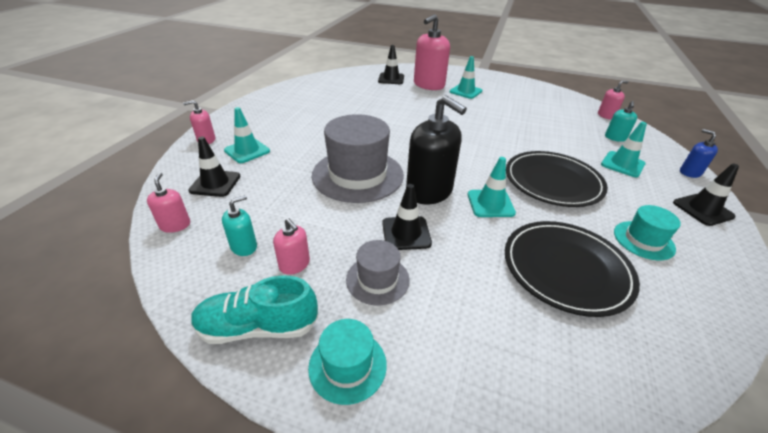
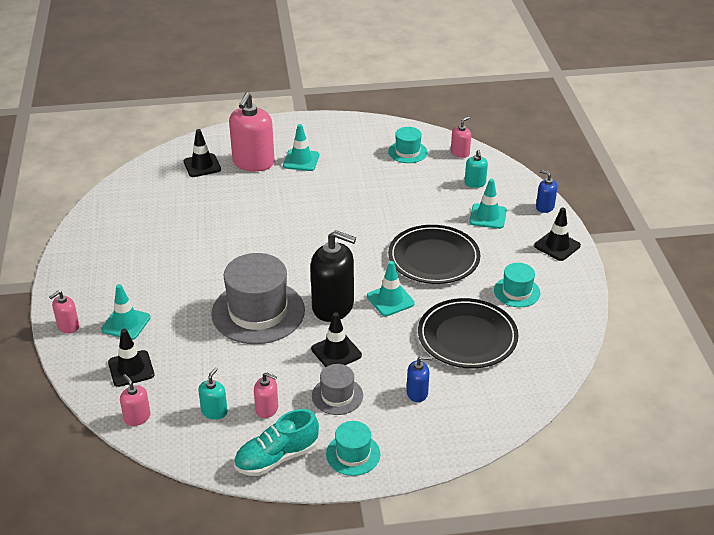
camera: 25 degrees left, 0 degrees up
none -> turquoise hat [388,127,428,163]
none -> blue soap dispenser [407,356,432,402]

